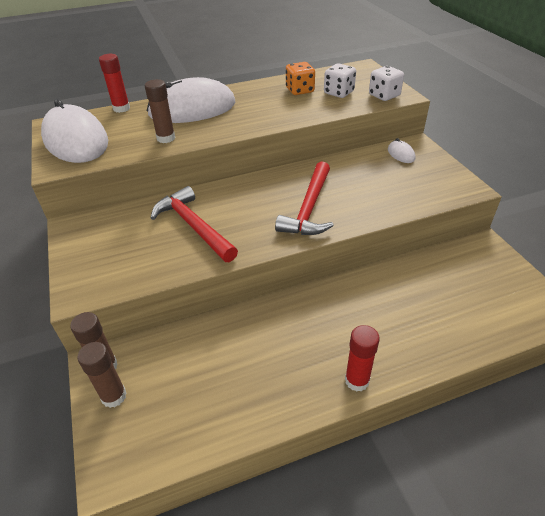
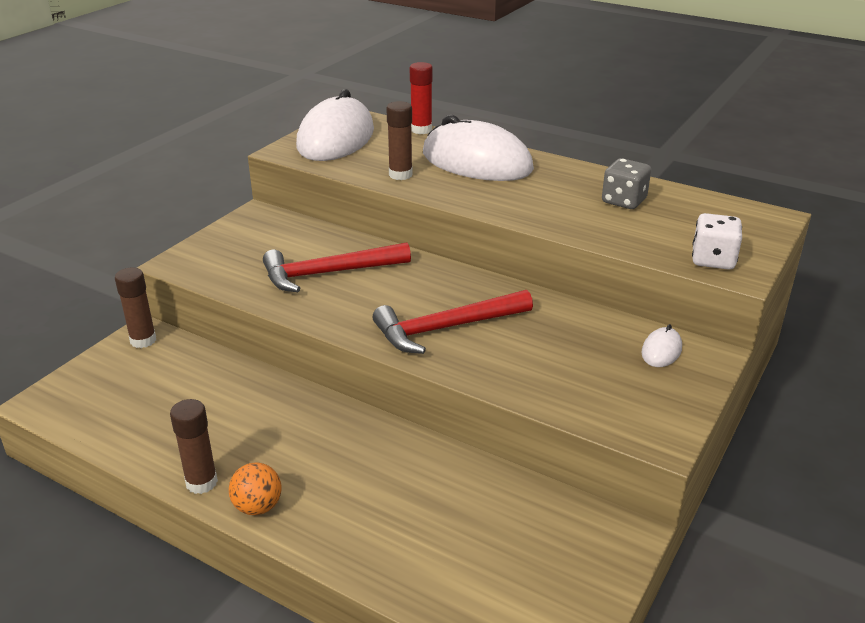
camera: 50 degrees right, 10 degrees down
brown glue stick [78,342,127,408] -> brown glue stick moved to [170,399,218,494]
red hammer [151,186,238,262] -> red hammer turned 120 degrees counterclockwise [263,242,411,292]
orange dice [286,62,315,95] -> grey dice [602,158,651,209]
white dice [324,63,356,98] -> none
red glue stick [345,325,380,392] -> orange ball [229,463,281,515]

